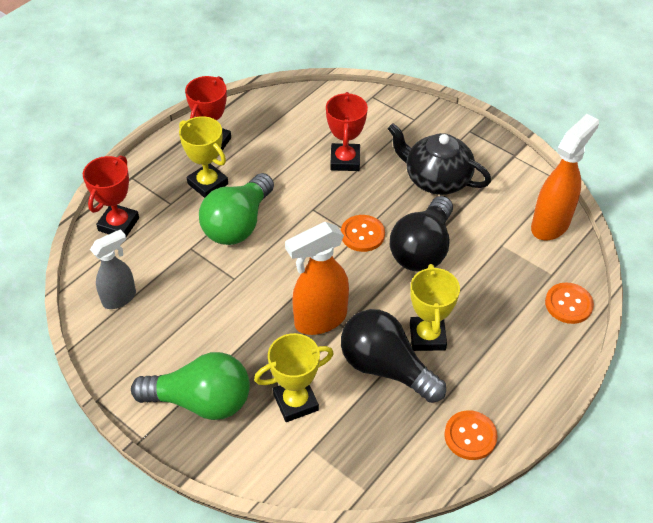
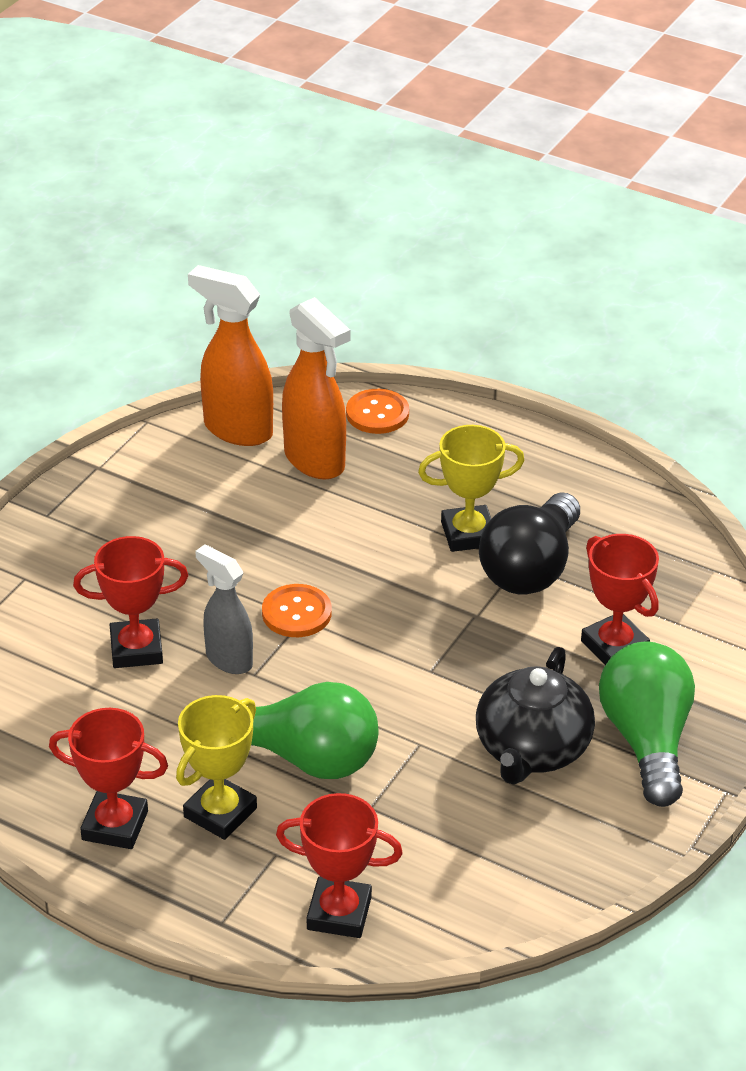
camera: 100 degrees left, 10 degrees down
grey spray bottle [90,229,136,309] -> grey spray bottle moved to [195,544,253,674]
yellow trophy [254,333,334,422] -> red trophy [581,534,659,665]
orange spray bottle [285,222,349,335] -> orange spray bottle moved to [282,297,350,480]
black teapot [388,123,491,195] -> black teapot moved to [476,647,595,784]
black light bulb [390,196,453,272] -> none
orange button [444,410,498,460] -> none

